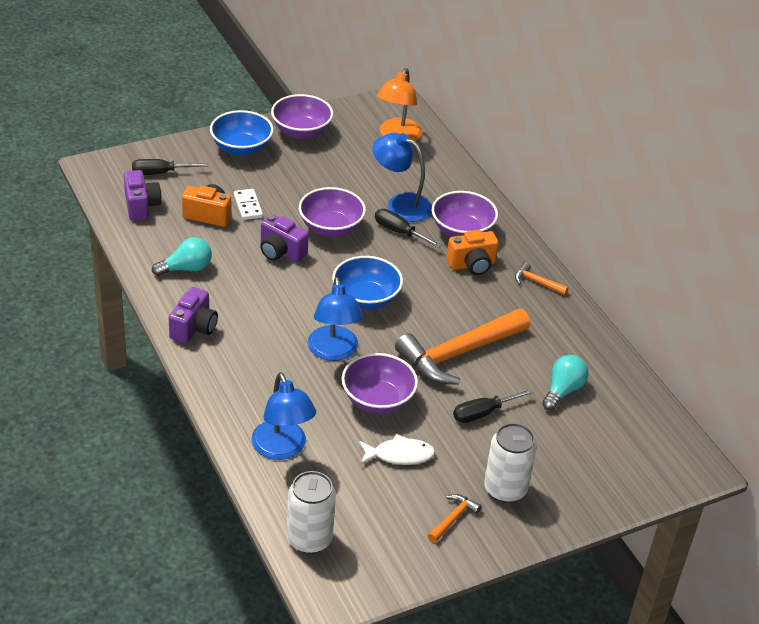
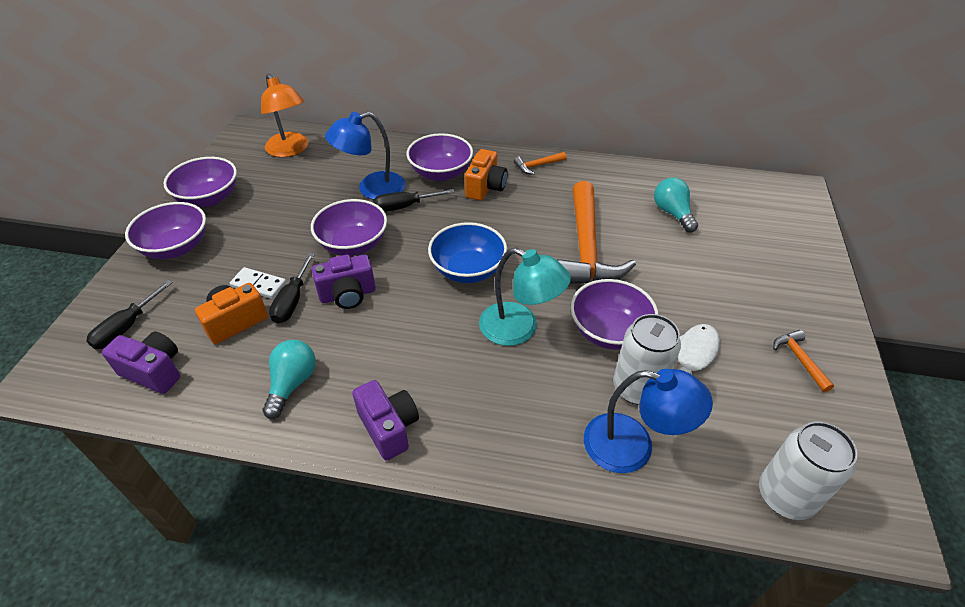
camera: 50 degrees left, 5 degrees up
blue bowl [210,110,273,156] -> purple bowl [125,202,206,259]
blue lamp [308,277,363,361] -> turquoise lamp [479,248,571,346]
black screwdriver [453,389,534,423] -> black screwdriver moved to [269,253,314,324]
white can [484,423,537,503] -> white can moved to [613,314,681,405]

